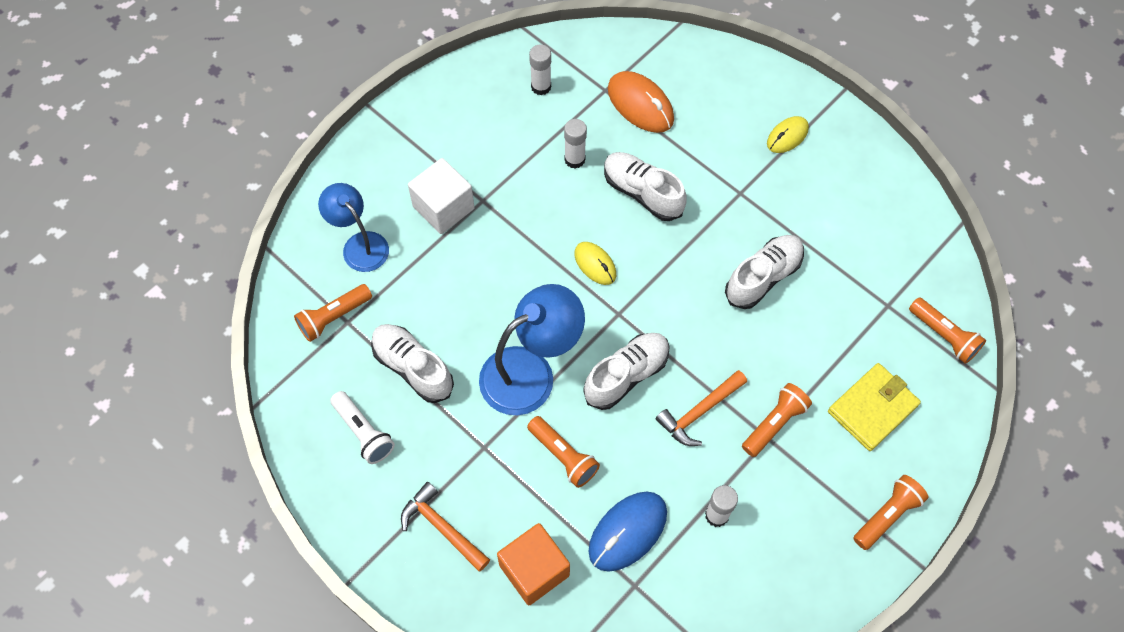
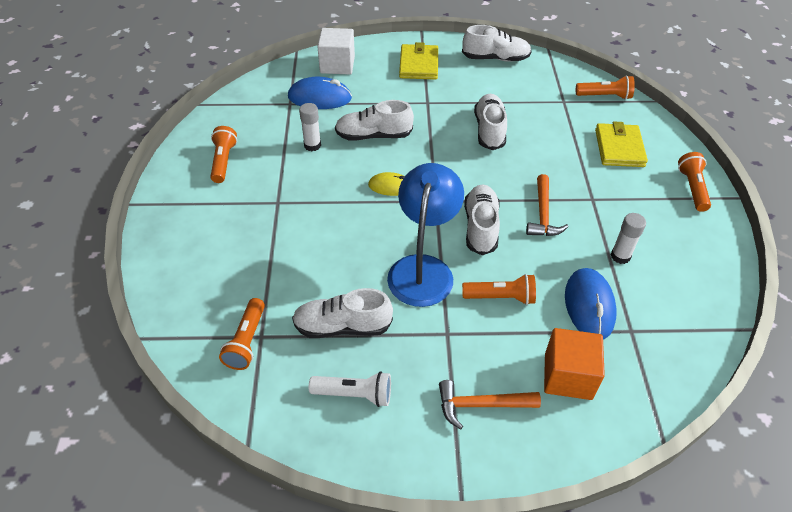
camera: 45 degrees left, 15 degrees down
blue lamp [318,183,389,272] -> none
white cube [408,158,475,234] -> white cube moved to [317,28,355,74]
white glue stick [529,44,551,95] -> none
orange mouse [608,71,674,133] -> blue mouse [288,77,352,109]
orange flashlight [742,383,812,457] -> orange flashlight moved to [210,126,237,183]
yellow mouse [767,116,809,153] -> yellow wallet [399,42,438,80]
none -> white shoe [462,25,532,62]

